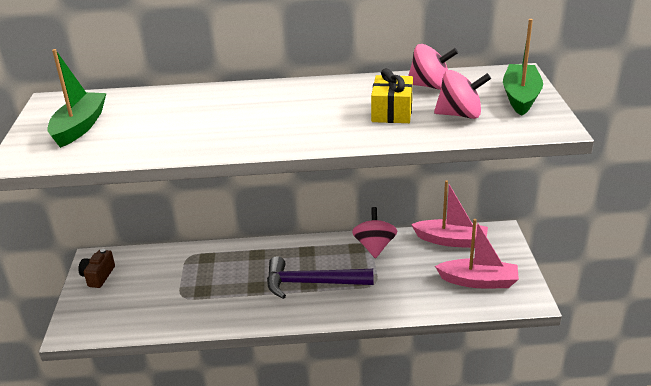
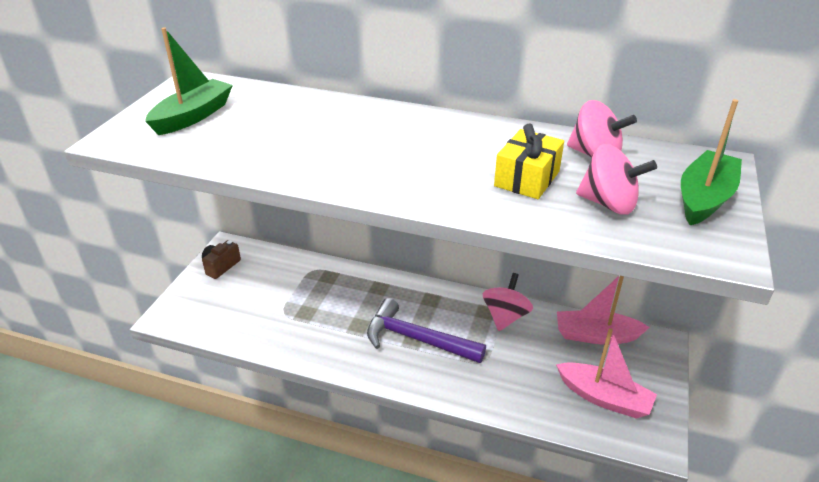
camera: 20 degrees right, 5 degrees up
pink boat [411,180,488,248] -> pink boat turned 150 degrees clockwise [557,276,650,345]

